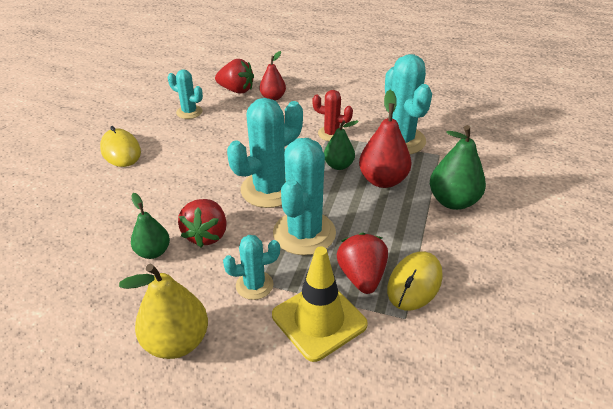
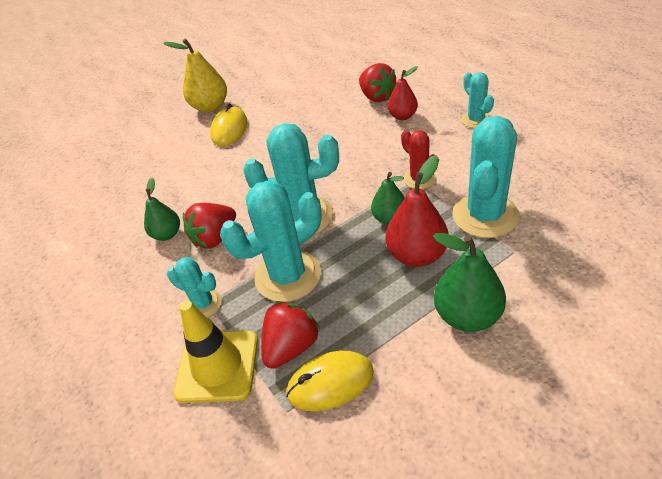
camera: 45 degrees right, 5 degrees up
yellow pear [119,264,208,359] -> yellow pear moved to [163,38,227,113]
turquoise cactus [168,69,203,119] -> turquoise cactus moved to [461,72,494,128]

